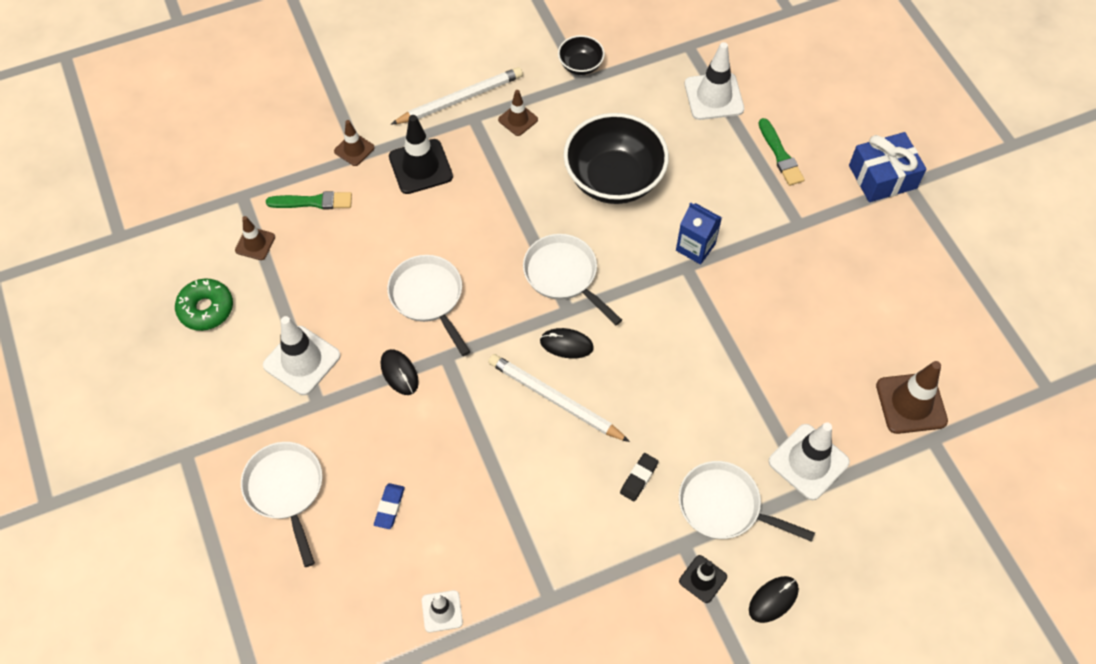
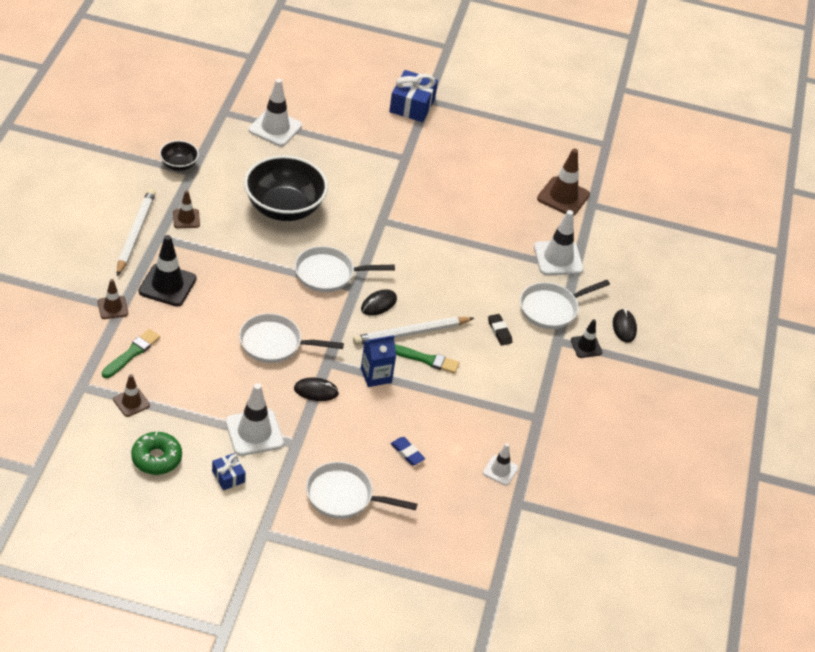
camera: 60 degrees left, 15 degrees down
blue carton [676,203,722,265] -> blue carton moved to [361,335,396,387]
green brush [758,118,805,186] -> green brush moved to [395,344,459,374]
none -> blue gift [212,453,246,490]

